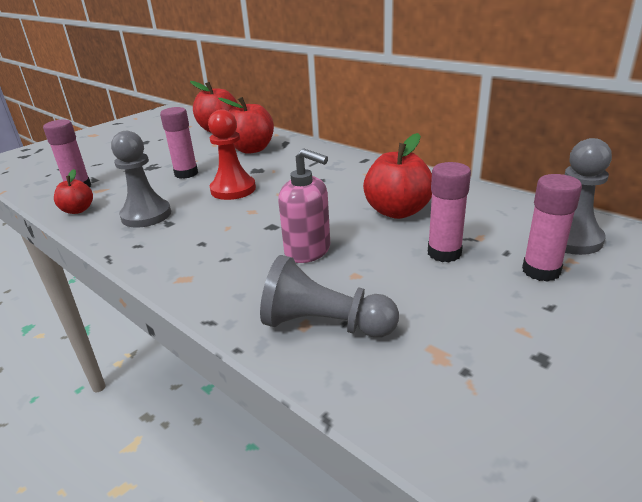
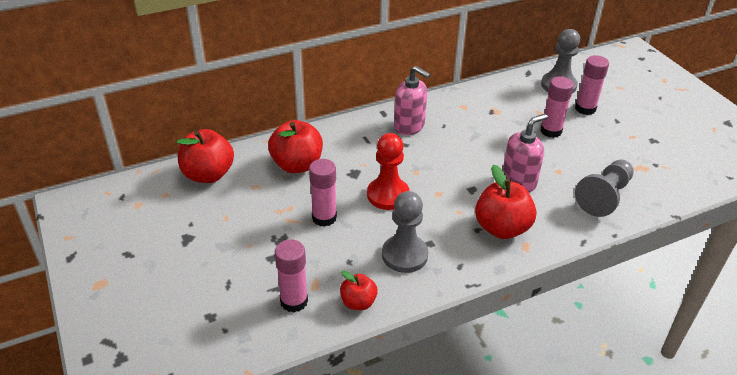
camera: 70 degrees left, 10 degrees up
red apple [363,133,432,219] -> red apple moved to [475,165,536,239]
none -> pink soap dispenser [394,66,431,135]

